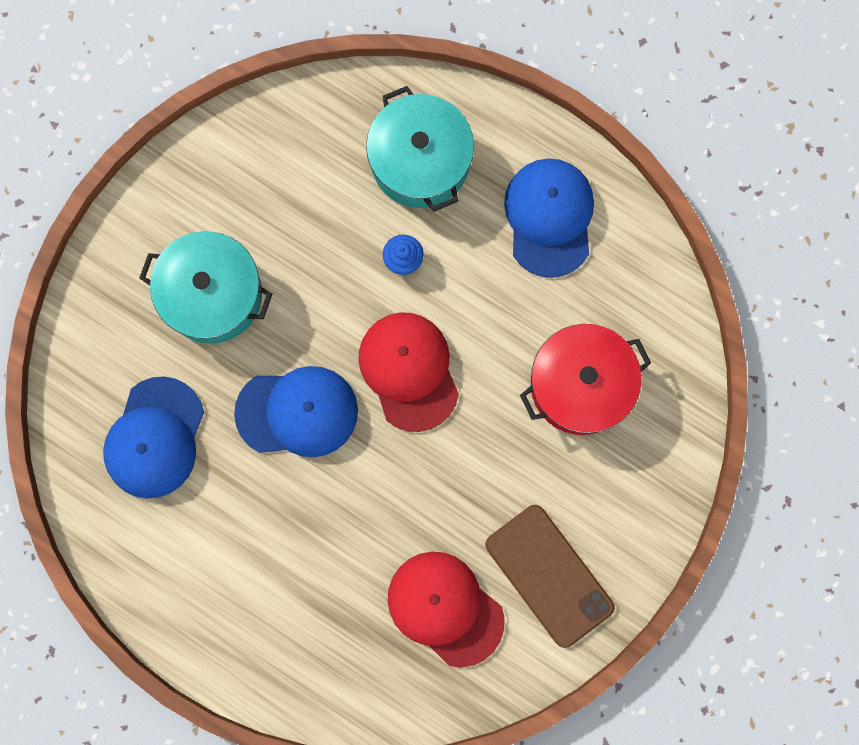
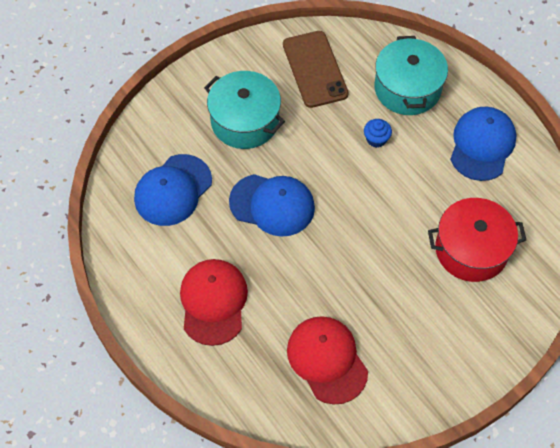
camera: 20 degrees right, 20 degrees down
red cap [359,312,459,432] -> red cap moved to [180,259,248,346]
brown phone [485,505,615,648] -> brown phone moved to [283,31,349,108]

